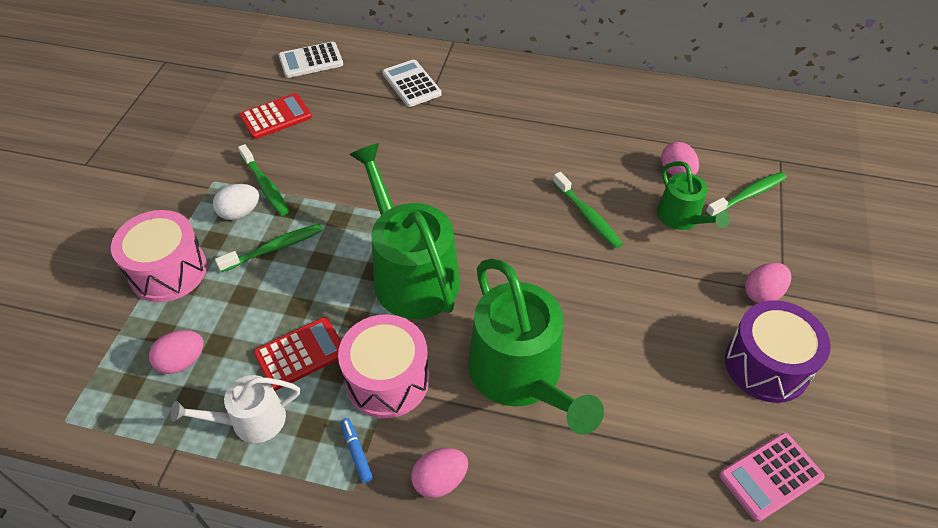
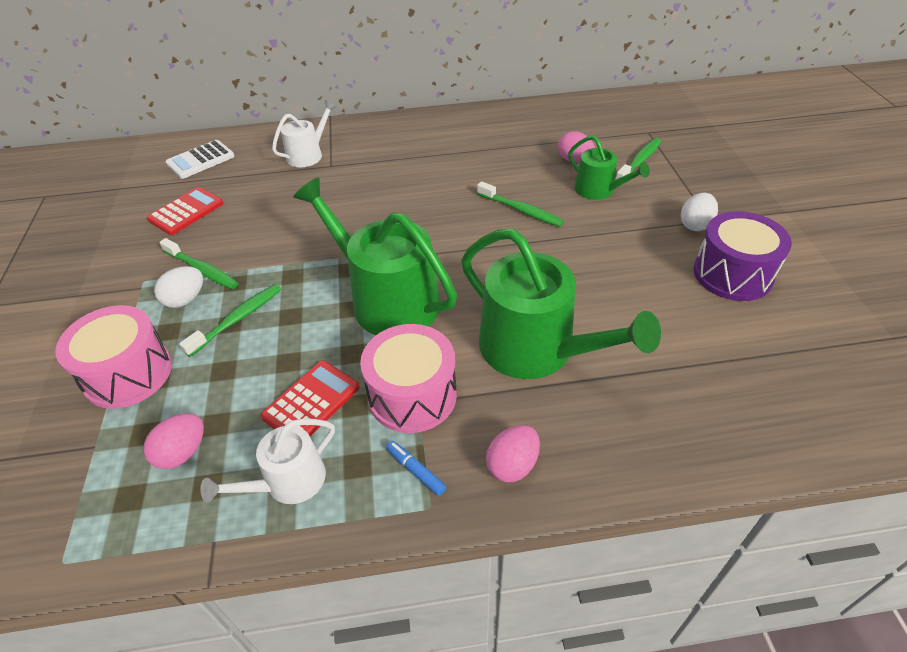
camera: 20 degrees left, 5 degrees down
white calculator [382,59,442,107] -> white watering can [272,100,336,167]
pink calculator [719,433,825,522] -> none
pink egg [745,263,791,303] -> white egg [681,193,718,231]

